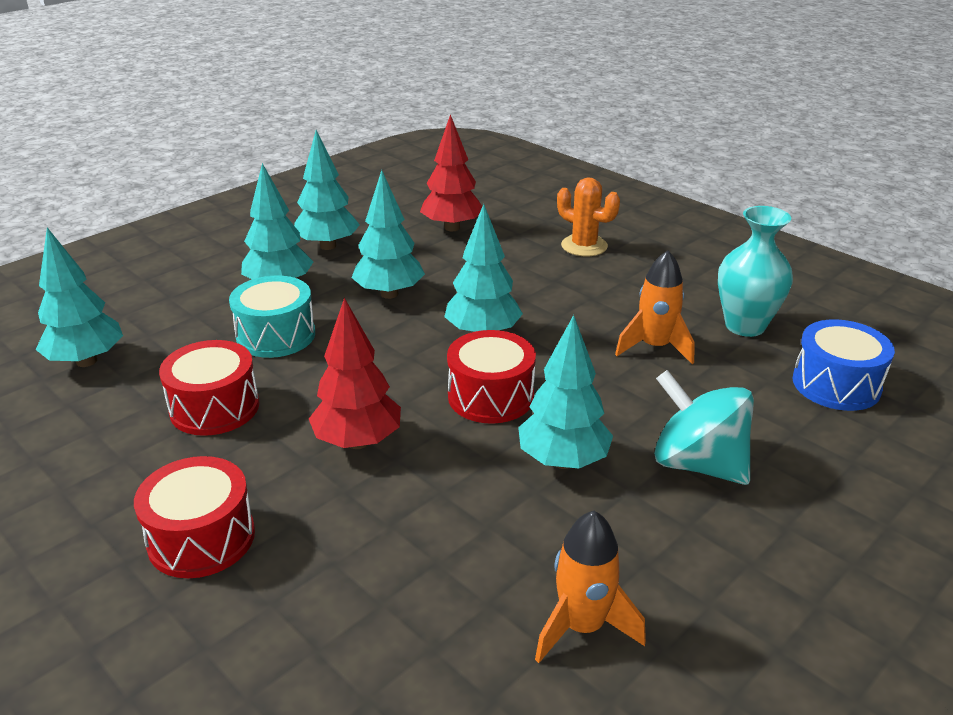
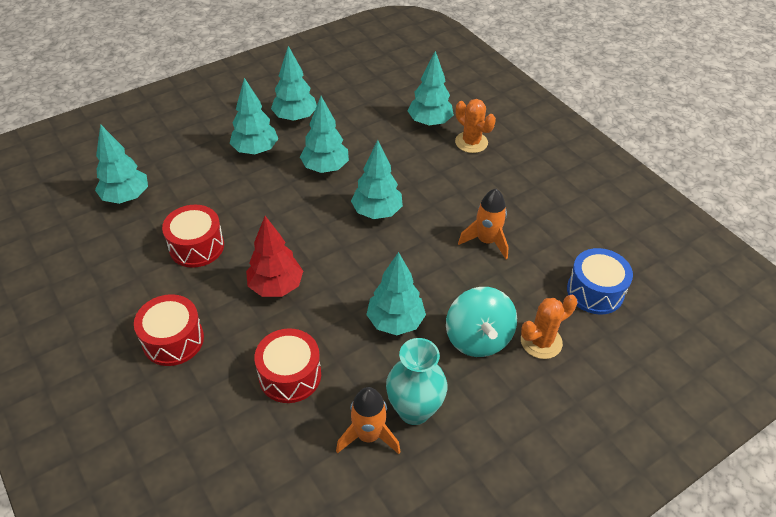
camera: 10 degrees right, 15 degrees up
turquoise drum [229,276,315,358] -> none
red tree [420,114,482,231] -> none
red drum [447,330,536,424] -> red drum moved to [254,328,321,403]
turquoise spinning top [654,370,754,485] -> turquoise spinning top turned 150 degrees counterclockwise [446,287,517,357]
turquoise vase [718,206,793,337] -> turquoise vase moved to [386,338,447,425]
none -> turquoise tree [408,51,454,126]
none -> orange cactus [521,295,577,359]

